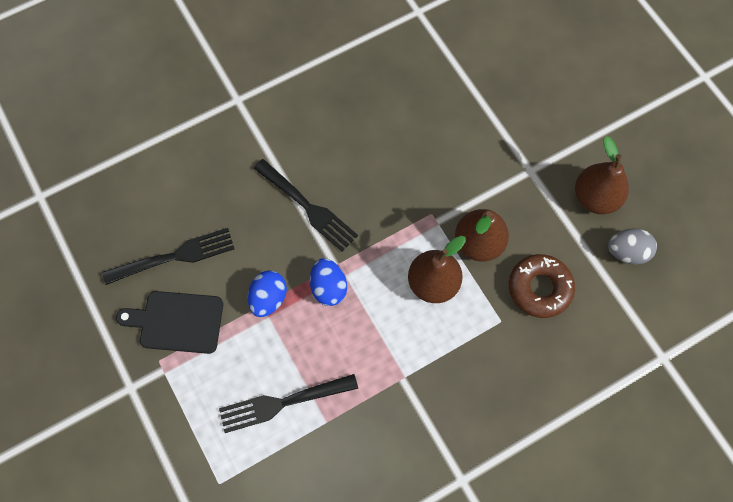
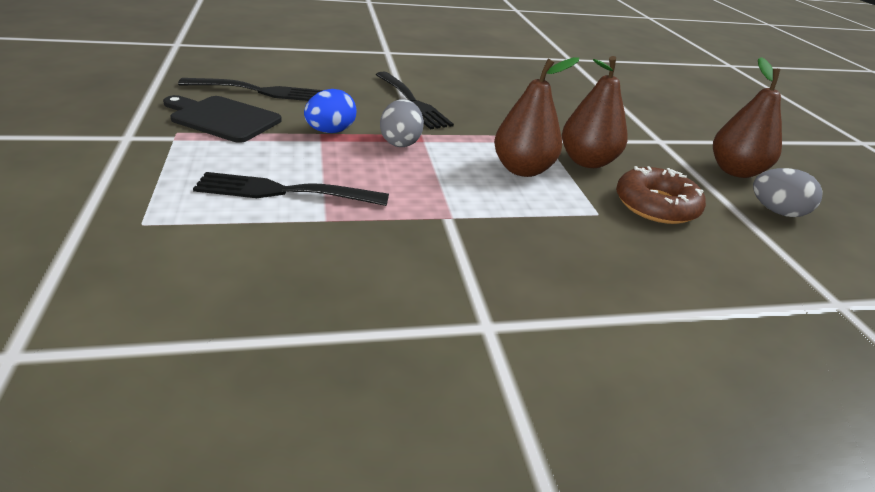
camera: 15 degrees right, 35 degrees down
blue egg [310,258,347,306] -> grey egg [380,99,424,147]

